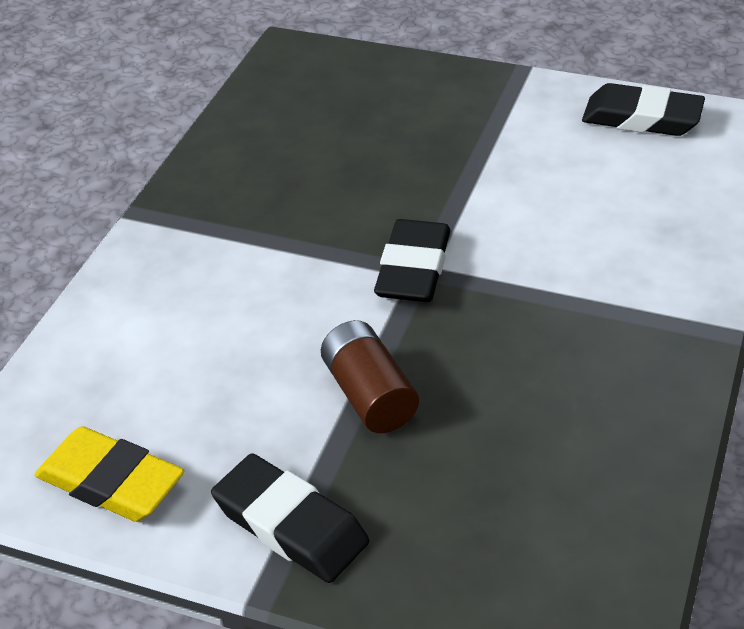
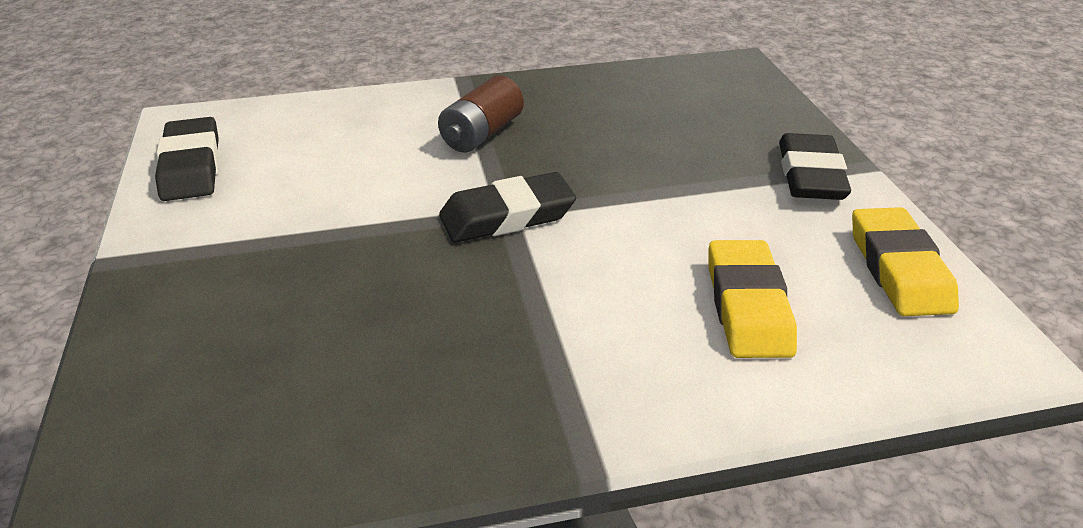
camera: 125 degrees left, 5 degrees down
brown battery [321,320,419,433] -> brown battery moved to [438,76,524,153]
none -> yellow eraser [708,240,797,358]

